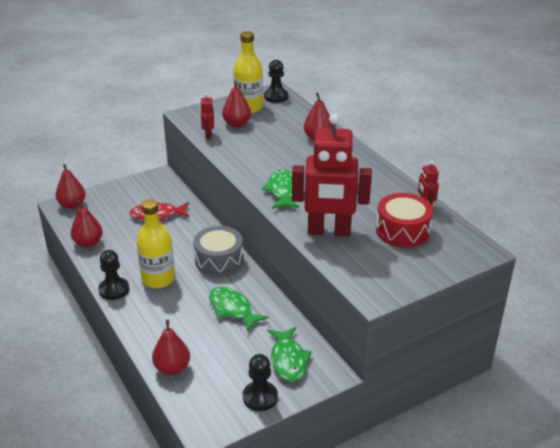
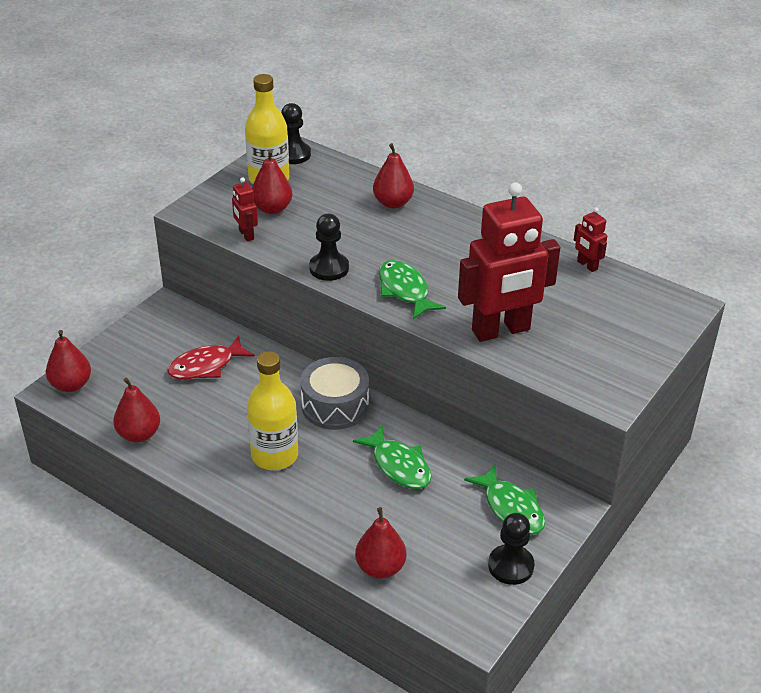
camera: 25 degrees left, 5 degrees up
black pawn [98,250,129,300] -> black pawn moved to [309,213,349,281]
green fish [209,287,269,331] -> green fish turned 150 degrees counterclockwise [353,424,432,489]
red drum [376,193,433,248] -> none

